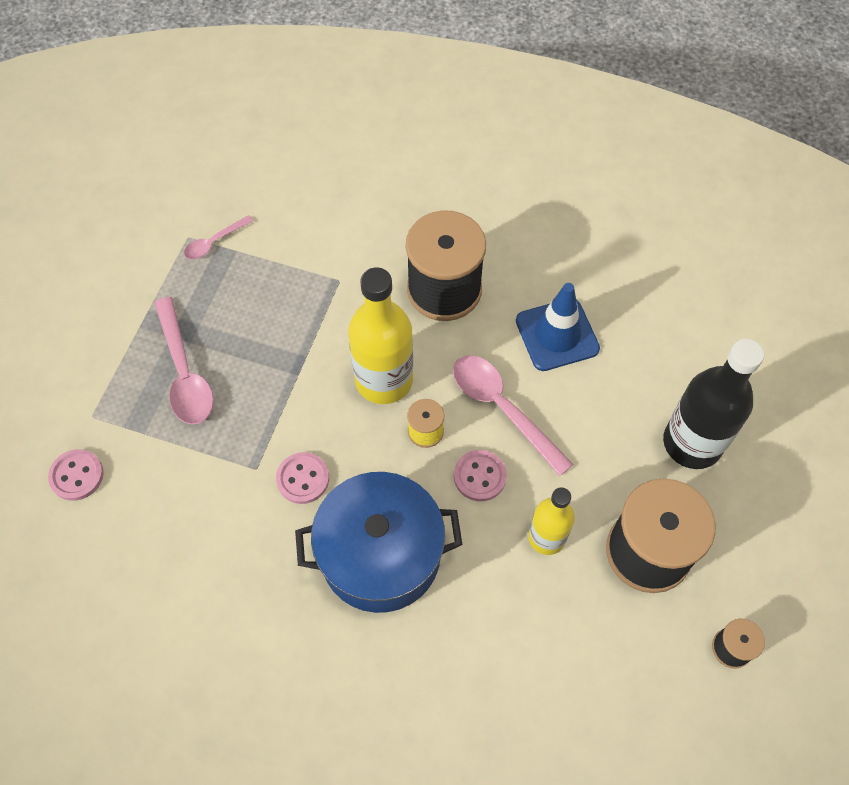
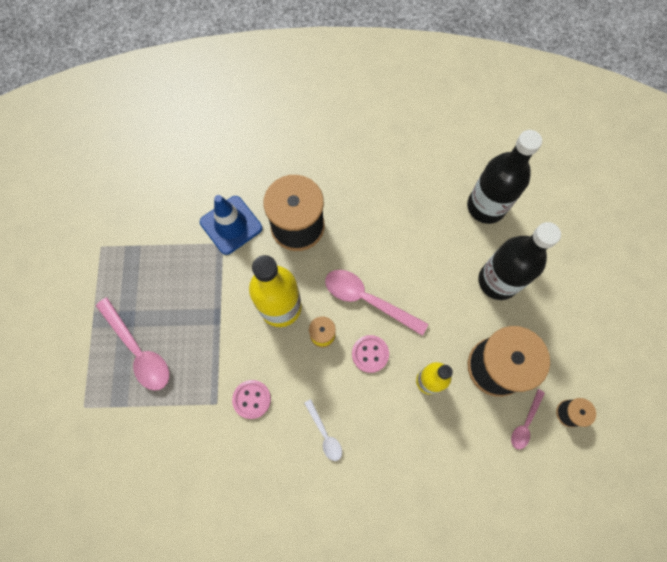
camera: 20 degrees left, 10 degrees up
pink button [48,449,104,501] -> none
pink spoon [184,215,253,259] -> pink spoon moved to [511,389,545,449]
blue pot [295,472,462,613] -> white spoon [304,399,342,461]
blue traffic cone [516,283,600,371] -> blue traffic cone moved to [200,195,262,255]
none -> black bottle [467,130,542,224]

